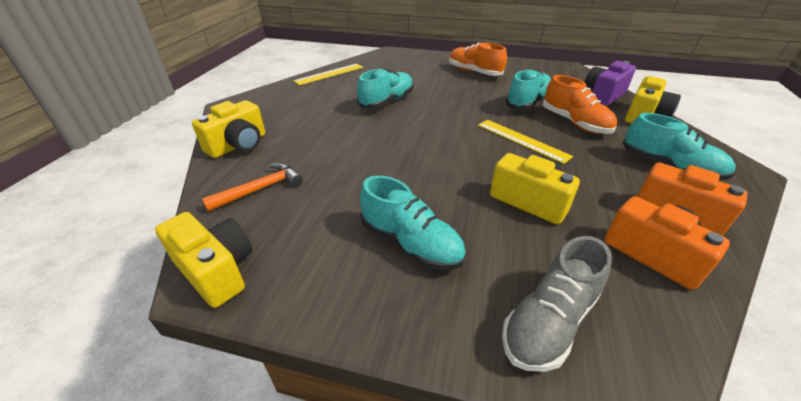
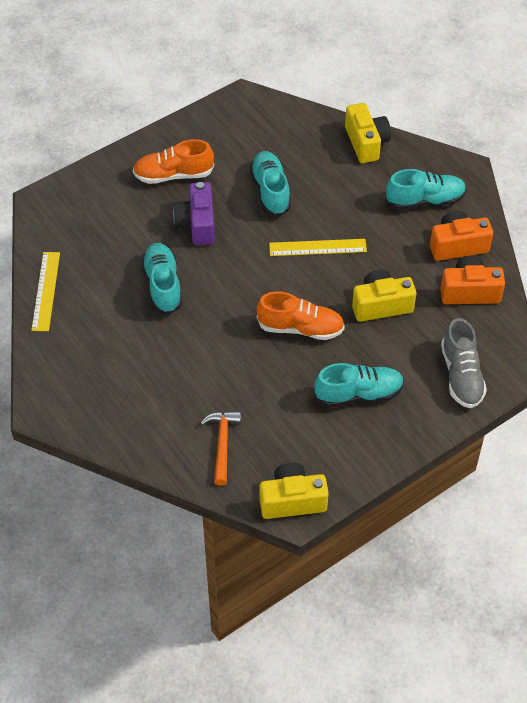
camera: 50 degrees left, 15 degrees up
yellow camera [192,100,265,158] -> none
orange shoe [543,75,617,134] -> orange shoe moved to [257,291,345,340]
purple camera [584,61,636,106] -> purple camera moved to [173,182,215,245]

